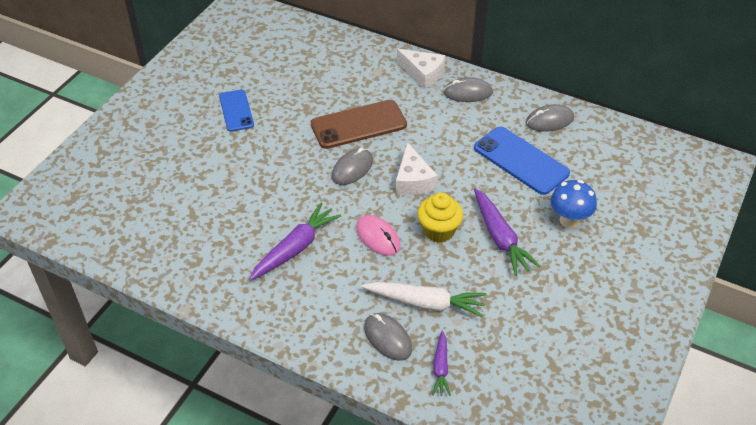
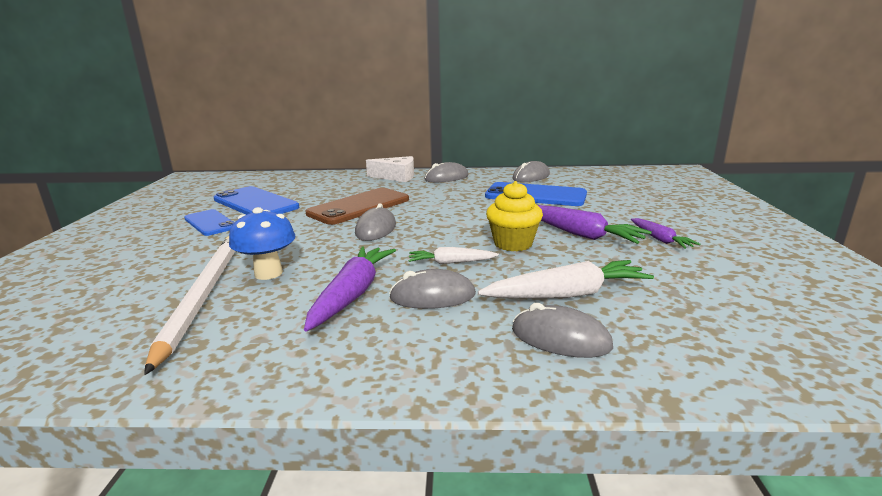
camera: 25 degrees left, 25 degrees down
pink mouse [356,215,400,256] -> white carrot [409,247,499,264]
white cheese [395,142,438,195] -> none
purple carrot [432,330,451,396] -> purple carrot moved to [631,218,701,249]
blue mushroom [550,180,597,228] -> blue mushroom moved to [229,207,296,280]
none -> white pencil [144,236,235,375]
none -> blue phone [214,186,299,215]
none -> grey mouse [389,269,476,309]

